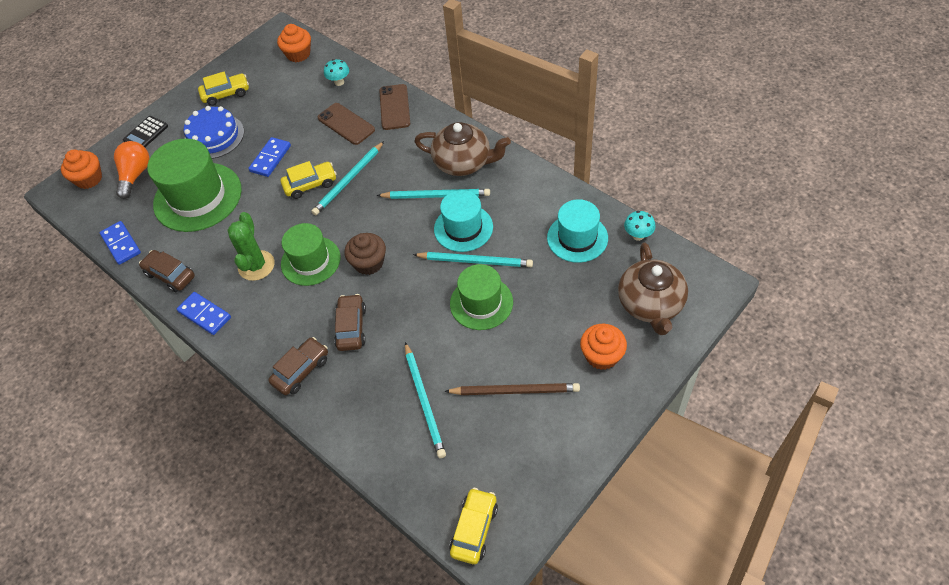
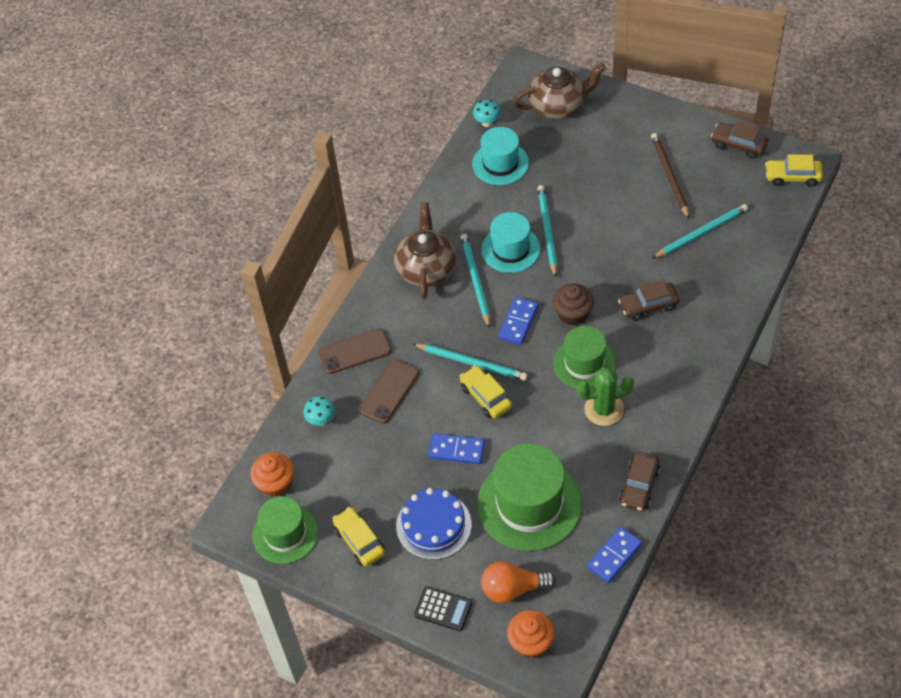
camera: 105 degrees left, 0 degrees up
blue domino [177,292,231,335] -> blue domino moved to [498,297,538,345]
brown car [268,337,328,395] -> brown car moved to [711,121,768,159]
green hat [450,264,513,330] -> green hat moved to [252,496,318,564]
orange cupcake [580,324,627,370] -> none

